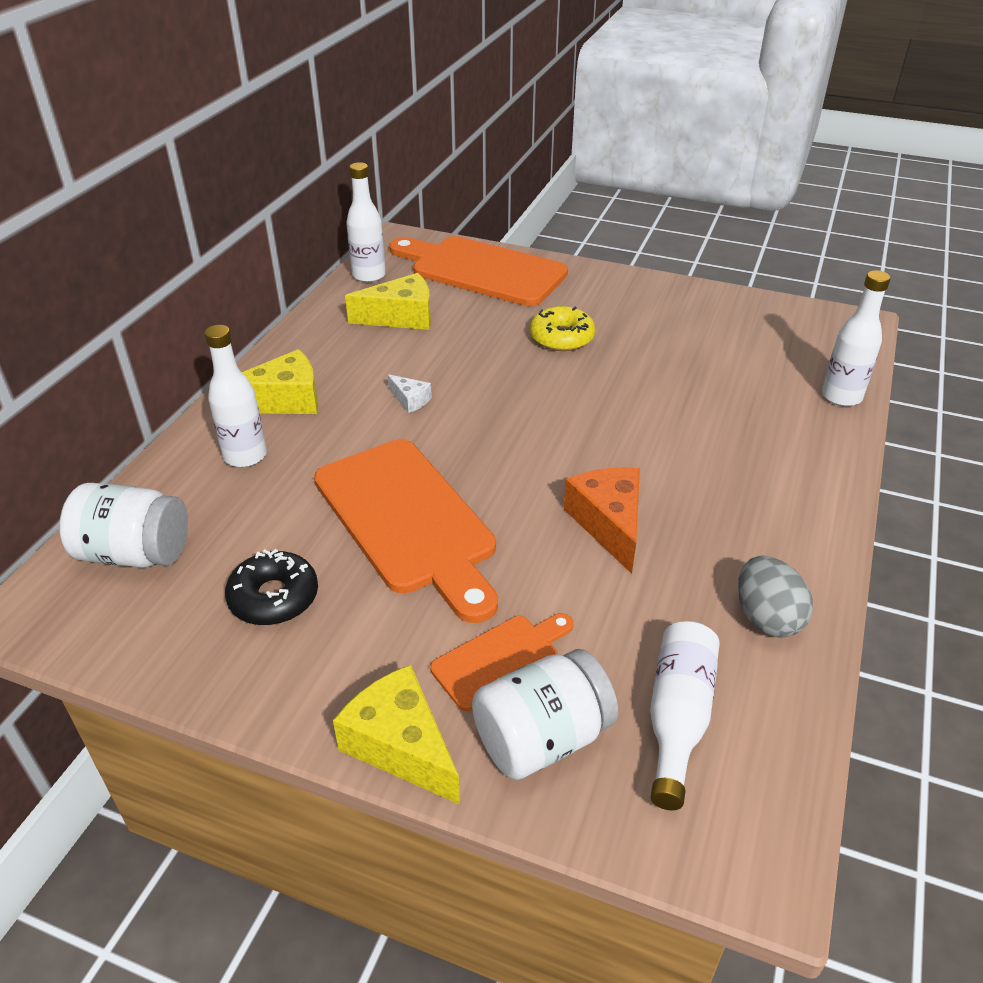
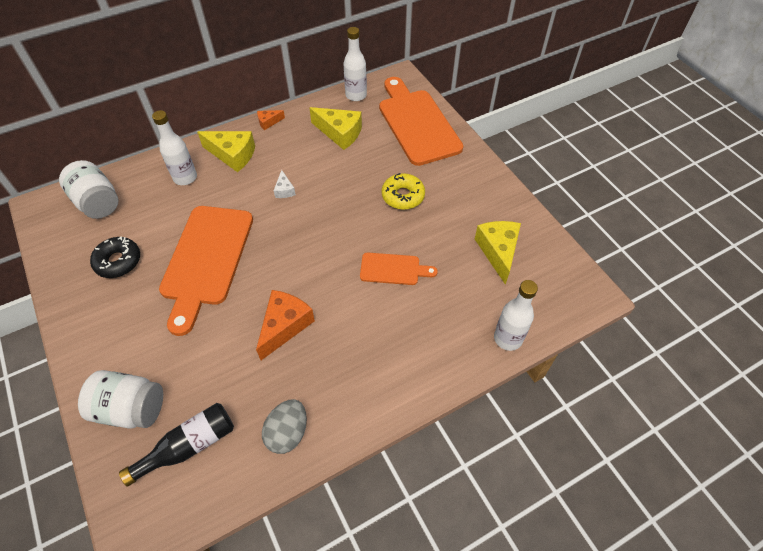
camera: 40 degrees right, 15 degrees up
yellow cheese [333,665,460,805] -> yellow cheese moved to [475,221,521,285]
orange cutting board [430,613,573,711] -> orange cutting board moved to [360,253,438,285]
white bottle [650,621,720,810] -> black bottle [119,403,234,487]
none -> orange cheese [257,110,285,130]

